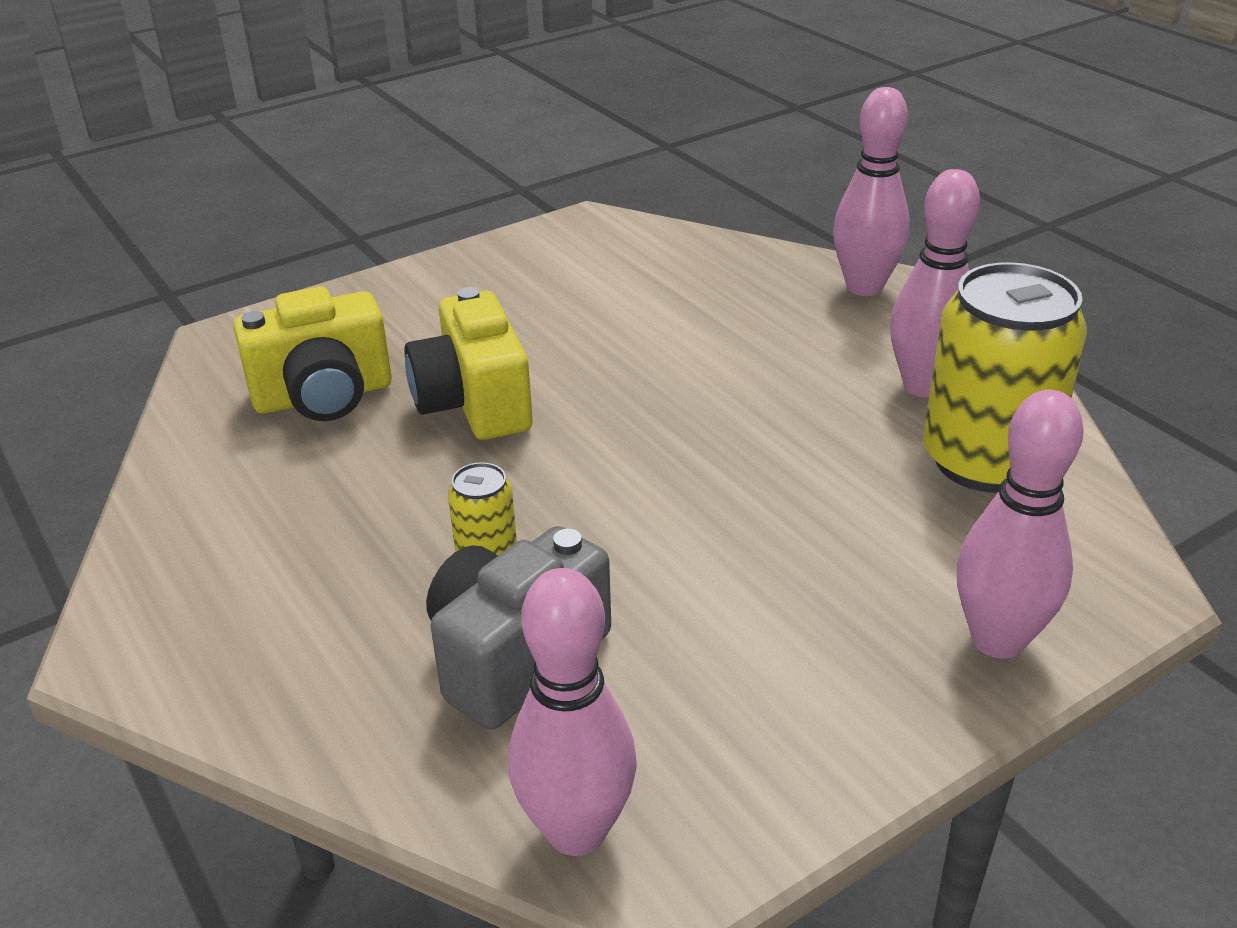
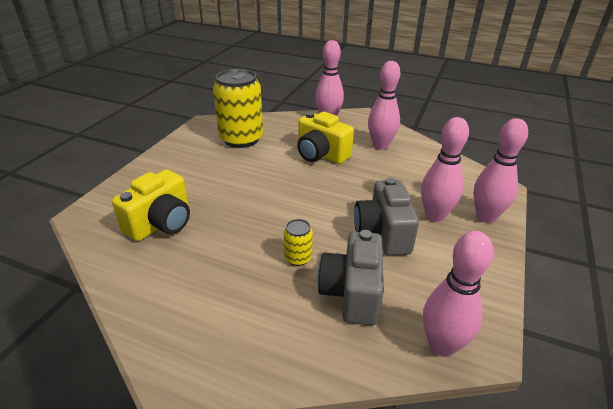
camera: 35 degrees left, 0 degrees up
yellow camera [404,287,533,440] -> yellow camera moved to [297,112,354,164]
yellow can [923,262,1087,493] -> yellow can moved to [213,69,263,148]
none -> grey camera [354,178,419,255]
none -> pink bowling pin [421,117,469,222]

